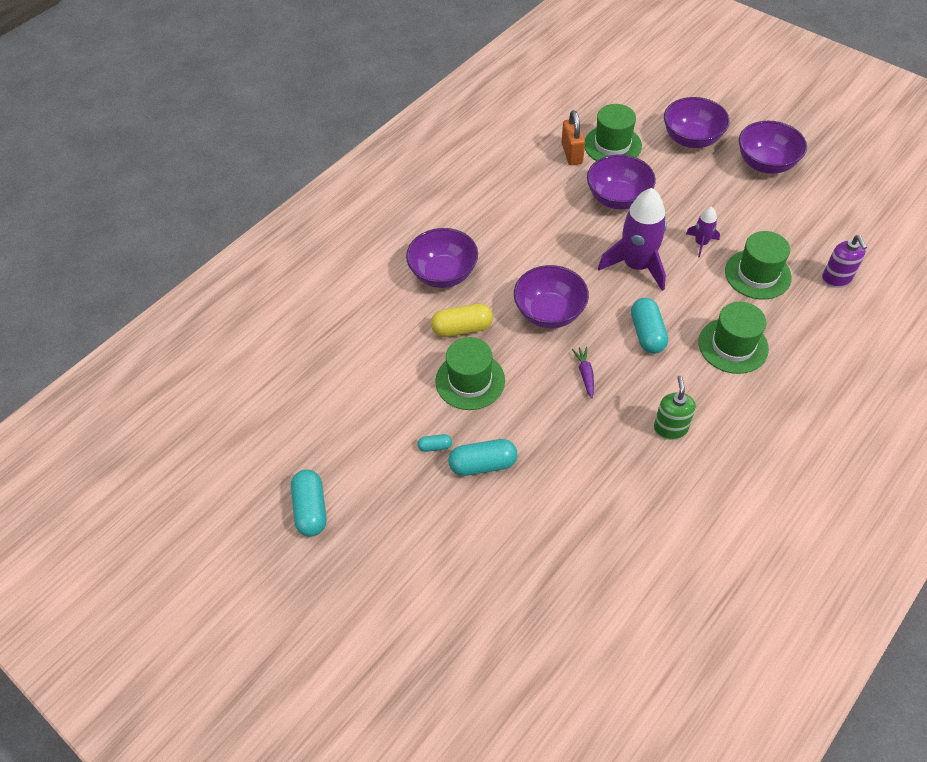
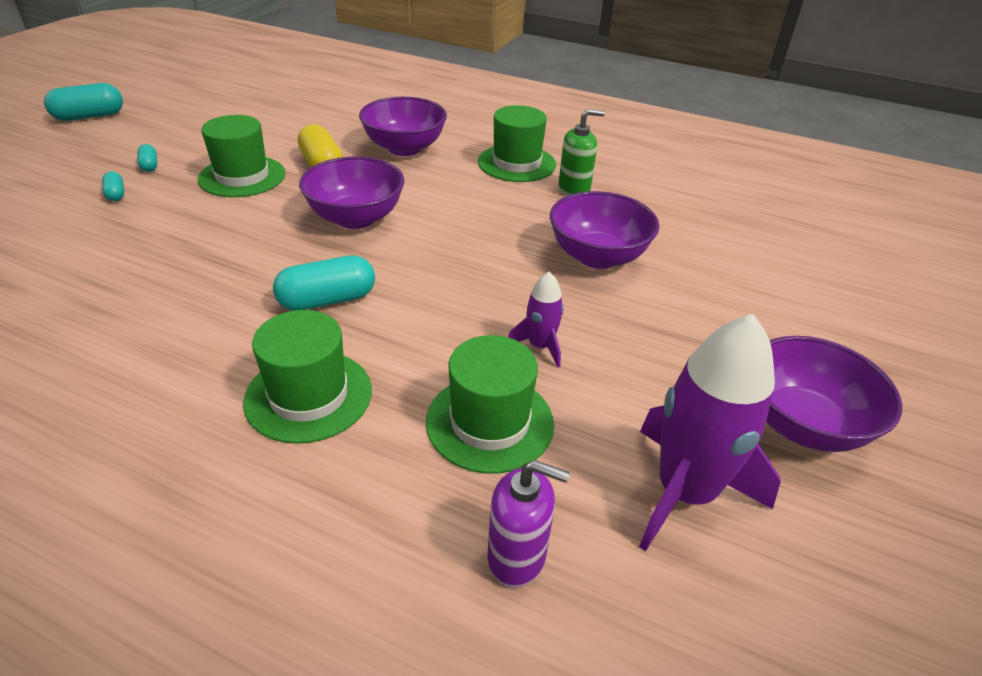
camera: 70 degrees right, 15 degrees down
turquoise capsule [449,439,517,476] -> turquoise capsule [102,172,124,201], size x0.51
orange padlock [561,110,585,165] -> none
purple carrot [572,347,594,398] -> none
green hat [585,104,642,161] -> green hat moved to [478,105,556,182]
purple rocket [598,188,667,291] -> purple rocket moved to [639,314,781,551]
green soap dispenser [654,376,696,440] -> green soap dispenser moved to [558,109,605,196]
purple bowl [664,97,730,148] -> none
purple soap dispenser [822,235,867,288] -> purple soap dispenser turned 135 degrees counterclockwise [487,460,570,588]

